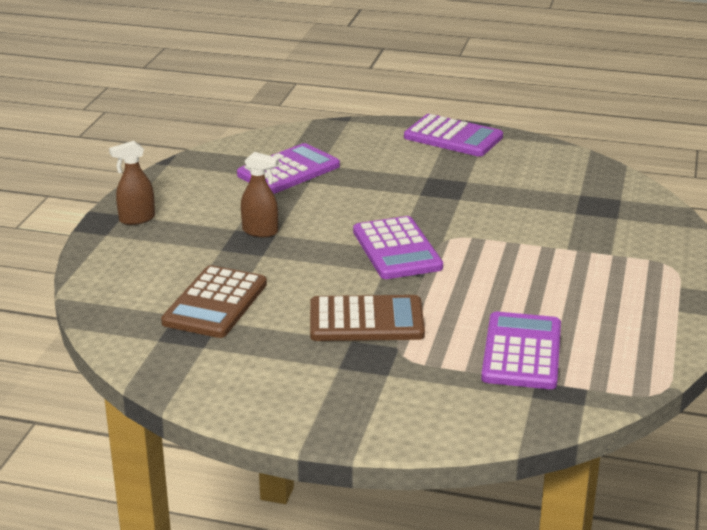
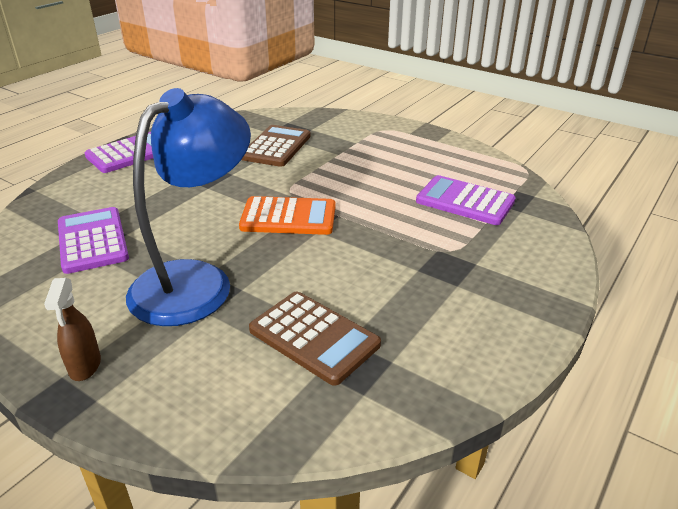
camera: 70 degrees left, 5 degrees up
brown spray bottle [241,152,279,237] -> blue lamp [126,88,251,326]
brown calculator [310,295,425,341] -> brown calculator moved to [241,125,311,167]
purple calculator [353,216,443,279] -> orange calculator [239,196,336,235]

